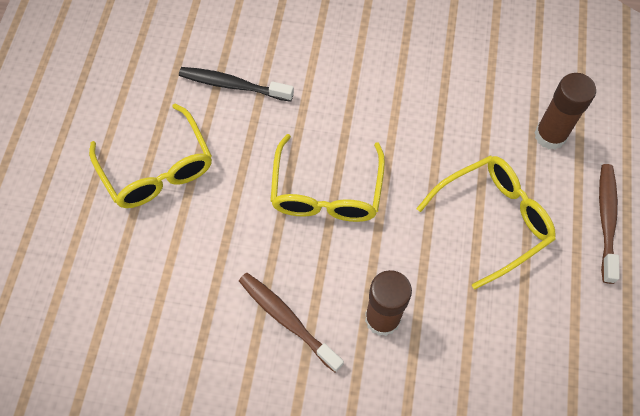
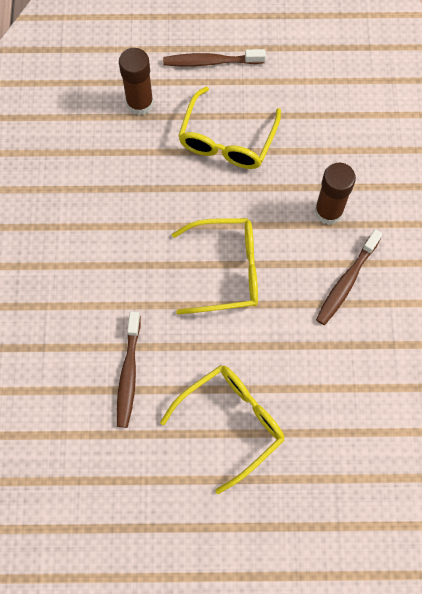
camera: 100 degrees left, 5 degrees up
black toothbrush [179,67,294,102] -> brown toothbrush [117,311,141,428]
yellow glasses [417,156,556,289] -> yellow glasses turned 120 degrees counterclockwise [178,86,281,169]

